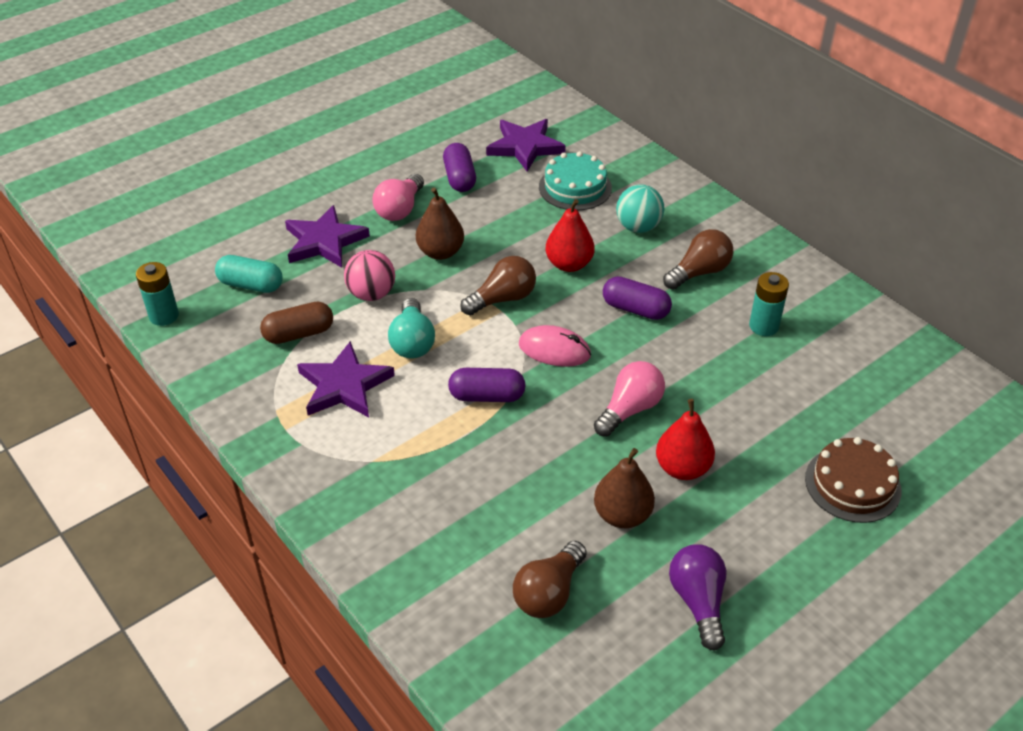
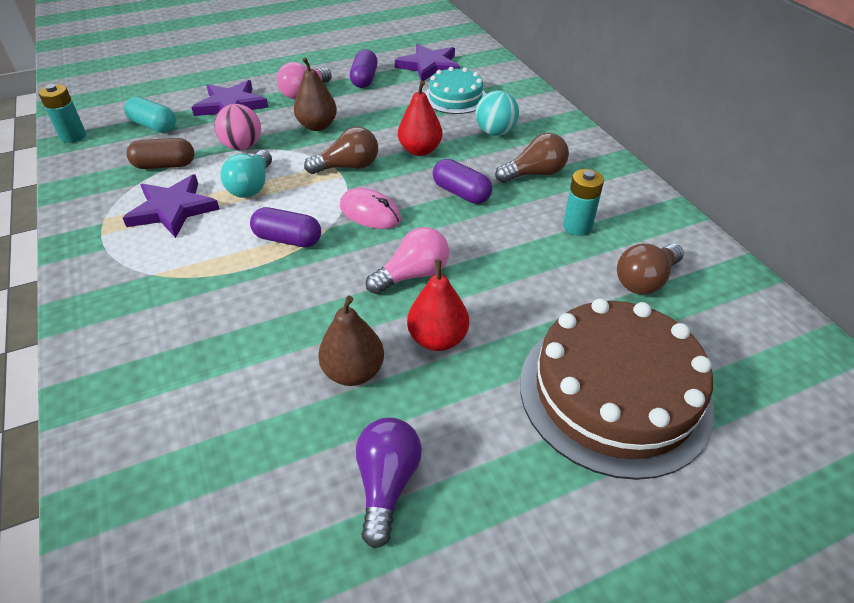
camera: 15 degrees right, 0 degrees up
brown light bulb [513,541,586,618] -> brown light bulb moved to [617,244,684,294]
brown cake [805,437,901,523] -> brown cake [520,299,714,480], size x1.79

